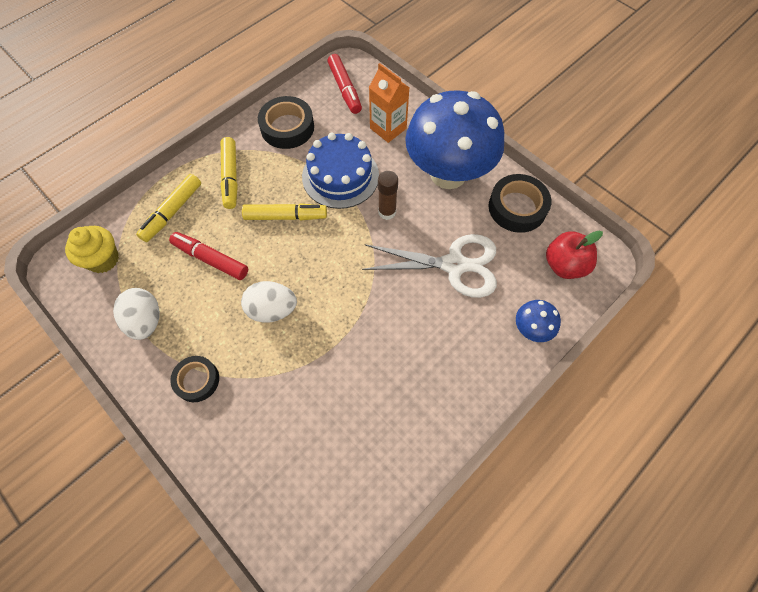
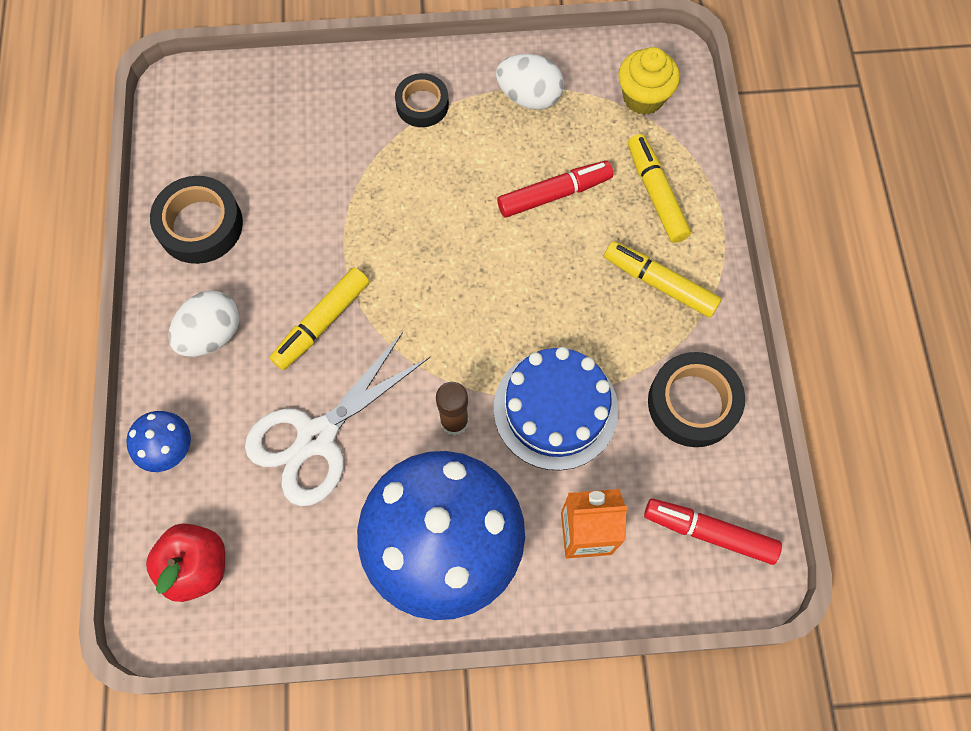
camera: 130 degrees right, 5 degrees up
white egg [241,281,297,323] -> white egg moved to [168,290,240,357]
yellow marker [242,203,327,221] -> yellow marker moved to [270,268,369,370]
black tape [488,174,552,233] -> black tape moved to [150,176,243,264]

